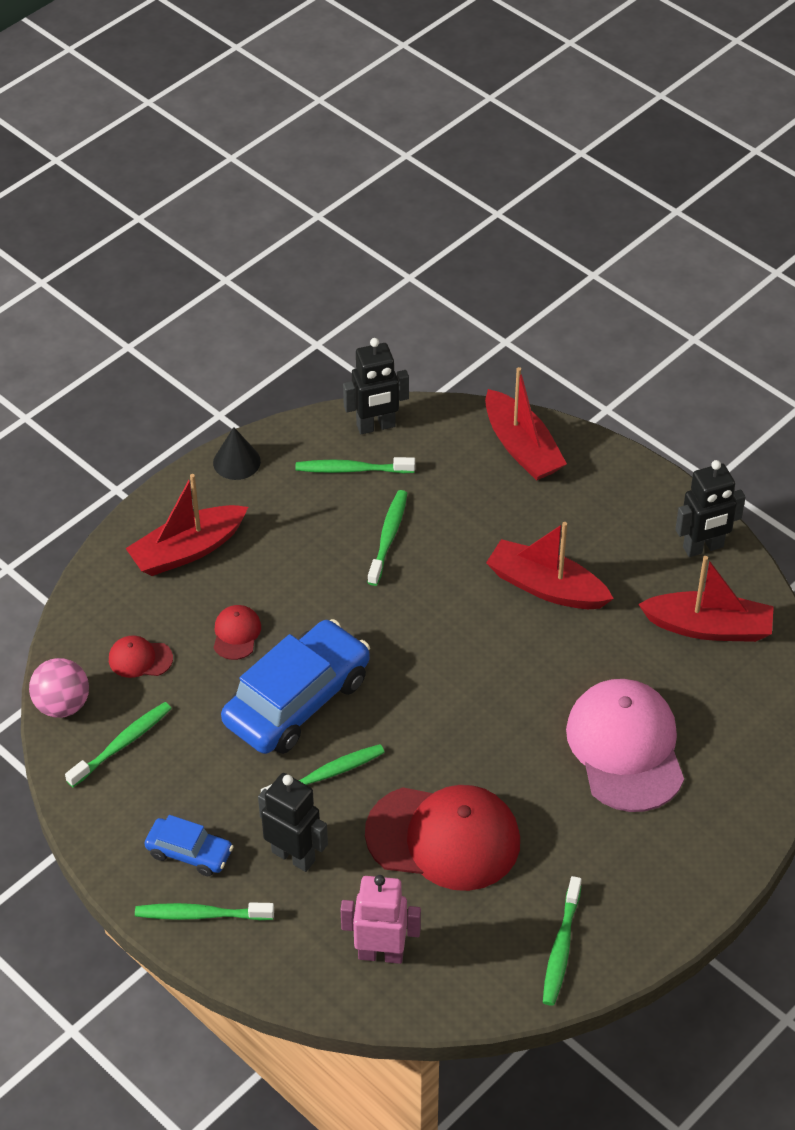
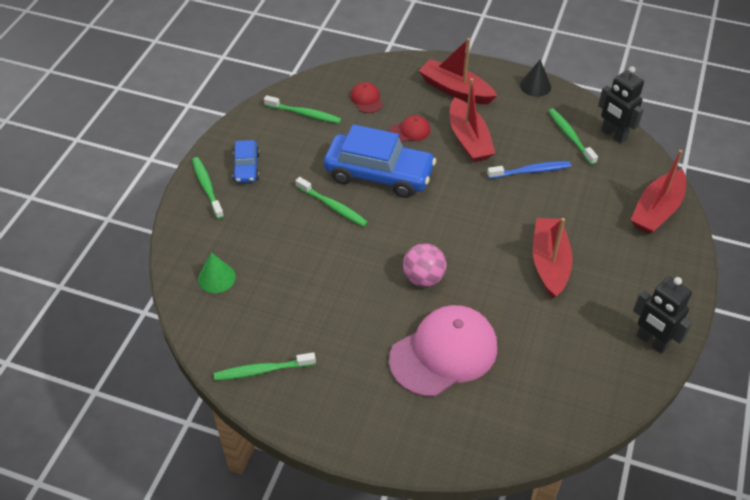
camera: 65 degrees right, 0 degrees up
pink ball [29,658,89,718] -> pink ball moved to [403,244,446,287]
black robot [258,773,328,872] -> none
pink robot [341,875,421,964] -> green cone [198,253,236,293]
red cap [365,785,520,891] -> none
green toothbrush [367,490,407,586] -> blue toothbrush [487,161,571,179]
red boat [638,556,774,642] -> red boat moved to [450,78,496,162]

